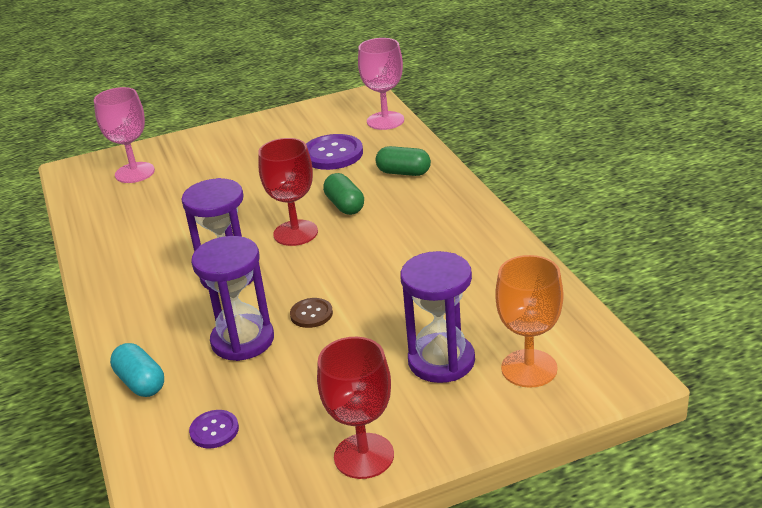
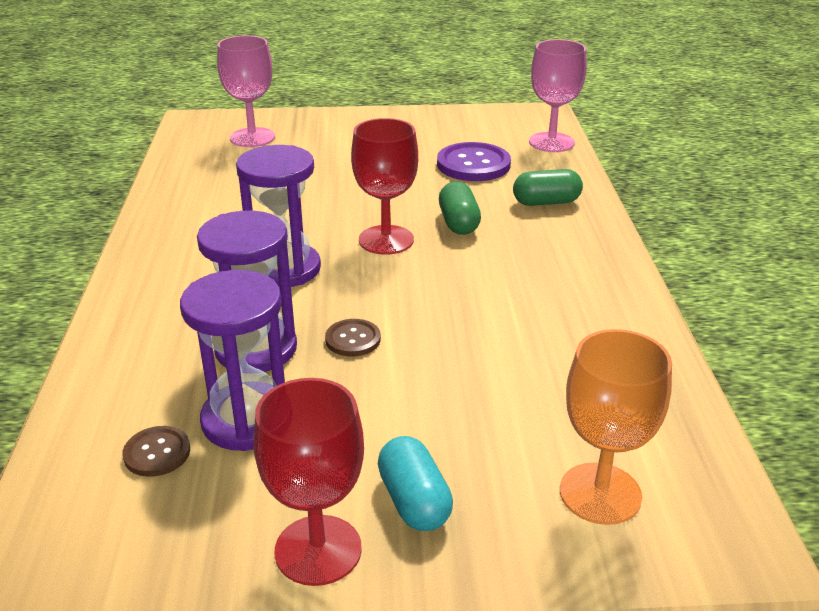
camera: 15 degrees right, 0 degrees up
turquoise capsule [110,343,164,397] -> turquoise capsule moved to [378,436,453,531]
purple button [189,410,239,448] -> brown button [123,426,190,477]
green capsule [376,146,431,176] -> green capsule turned 45 degrees counterclockwise [513,169,583,206]
purple hourglass [400,251,475,383] -> purple hourglass moved to [180,270,285,451]

